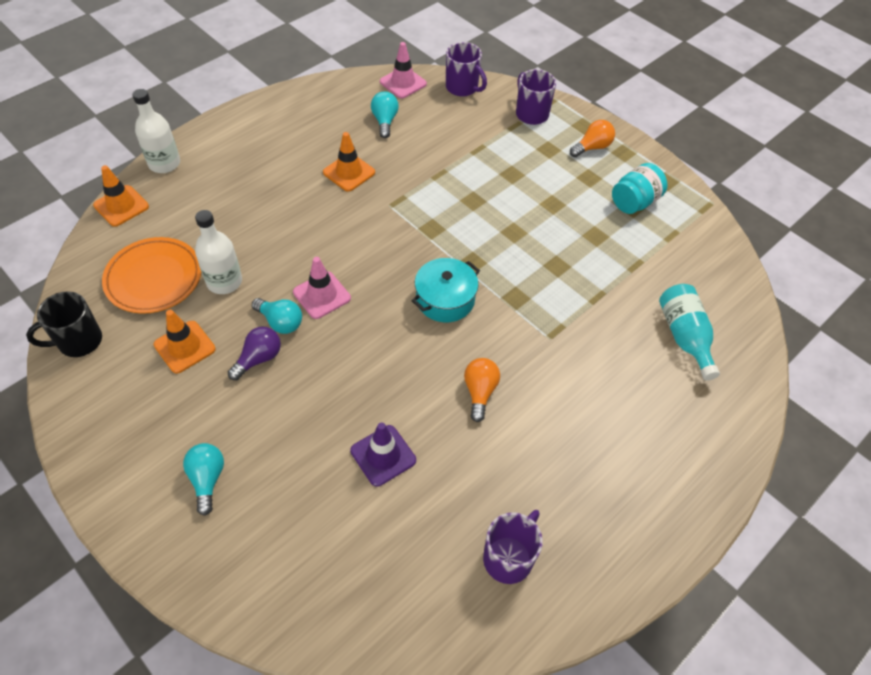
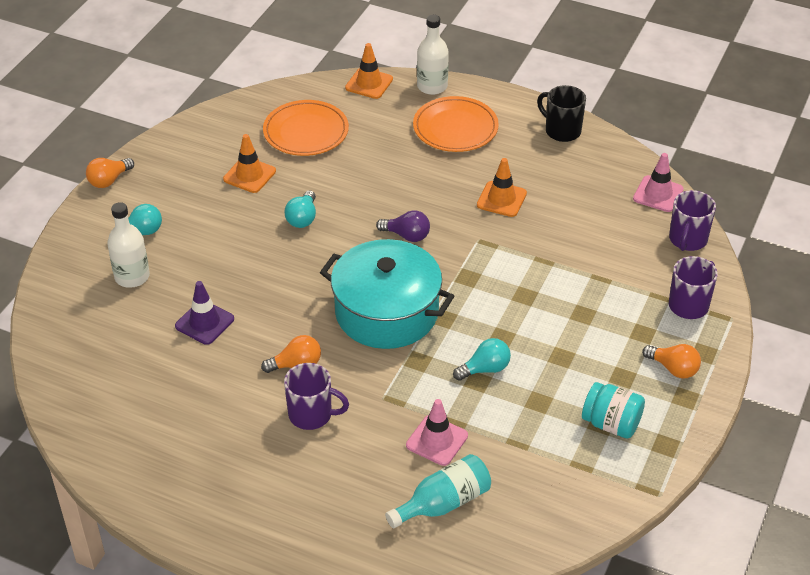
camera: 70 degrees right, 10 degrees down
black mug [26,291,102,357] -> black mug moved to [537,85,586,142]
white bottle [195,210,242,294] -> white bottle moved to [107,202,150,288]
purple light bulb [228,326,281,380] -> purple light bulb moved to [376,210,430,242]
pink traffic cone [293,257,351,319] -> pink traffic cone moved to [406,399,468,466]
turquoise light bulb [371,91,399,138] -> turquoise light bulb moved to [453,338,511,381]
turquoise pot [412,258,480,322] -> turquoise pot [320,239,454,349], size x1.75
purple mug [483,510,543,584] -> purple mug moved to [284,363,349,430]
none -> orange light bulb [86,158,134,188]
none -> orange plate [413,96,499,152]

